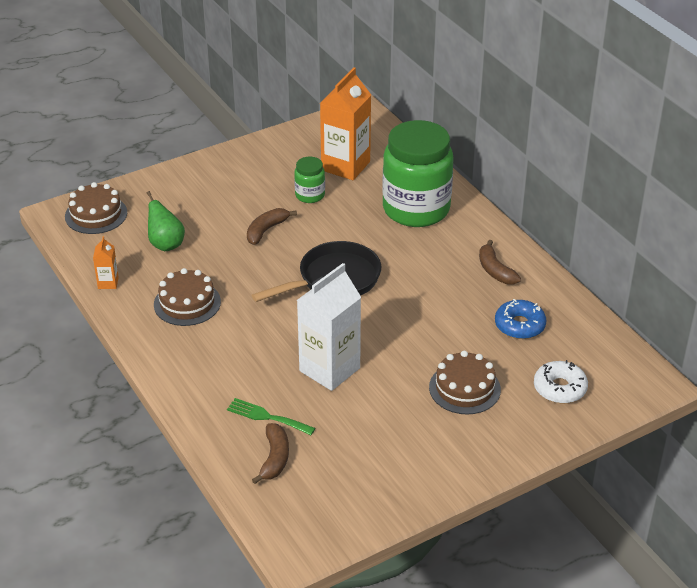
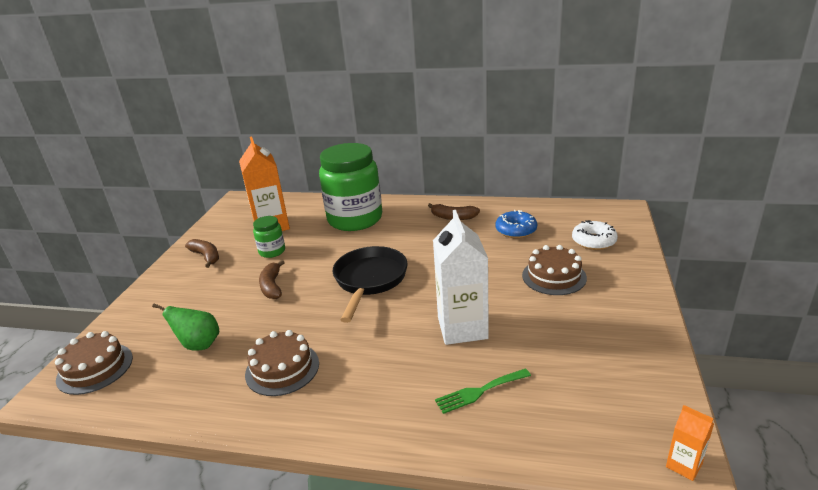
camera: 45 degrees left, 10 degrees down
orange carton [93,236,119,289] -> orange carton moved to [666,405,714,481]
brown banana [252,423,289,484] -> brown banana moved to [185,239,219,268]

